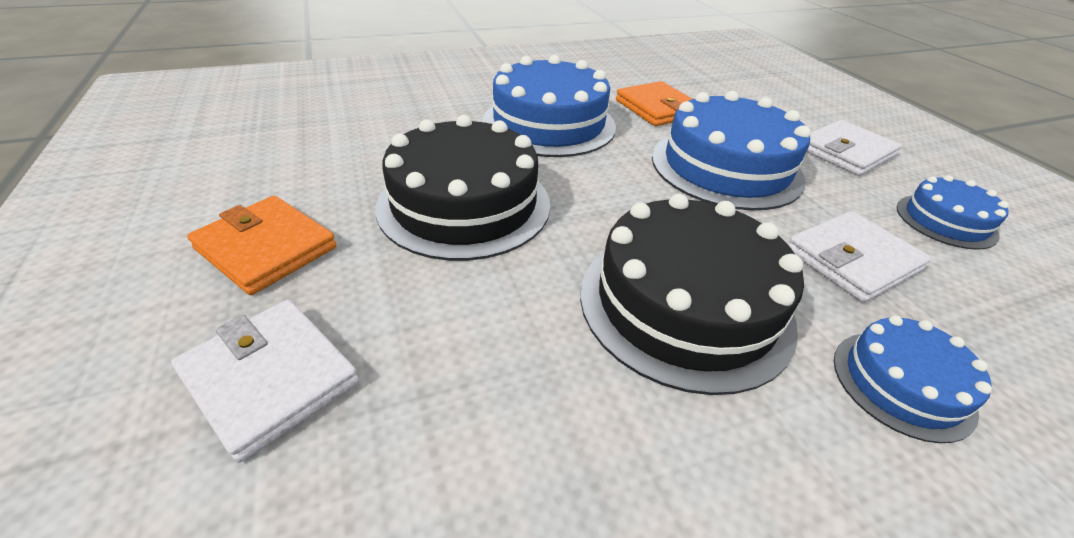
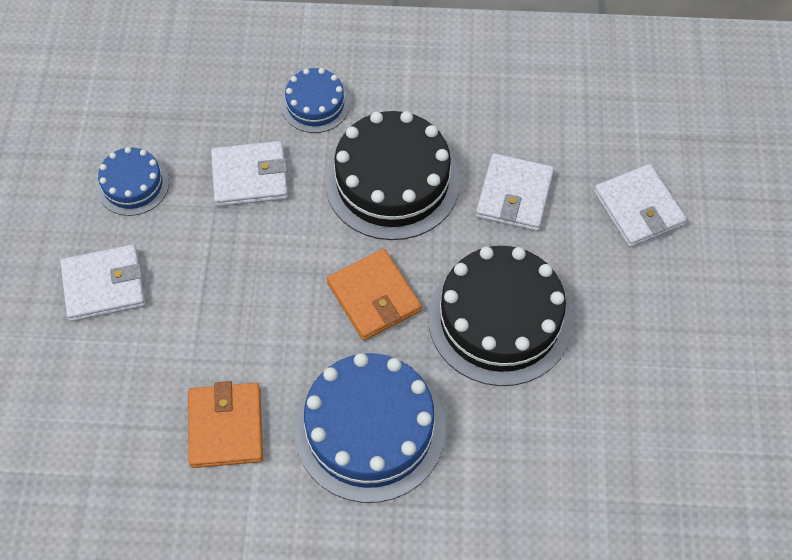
camera: 155 degrees left, 20 degrees up
orange wallet [187,196,337,295] -> orange wallet moved to [327,249,422,341]
blue cake [652,91,811,210] -> none
none -> white wallet [476,153,554,231]

